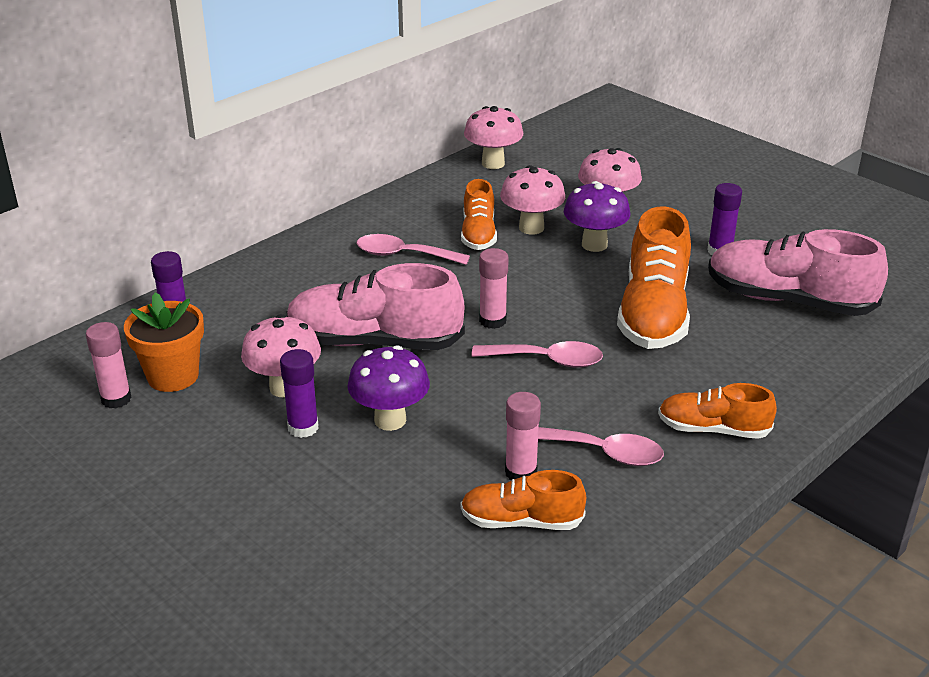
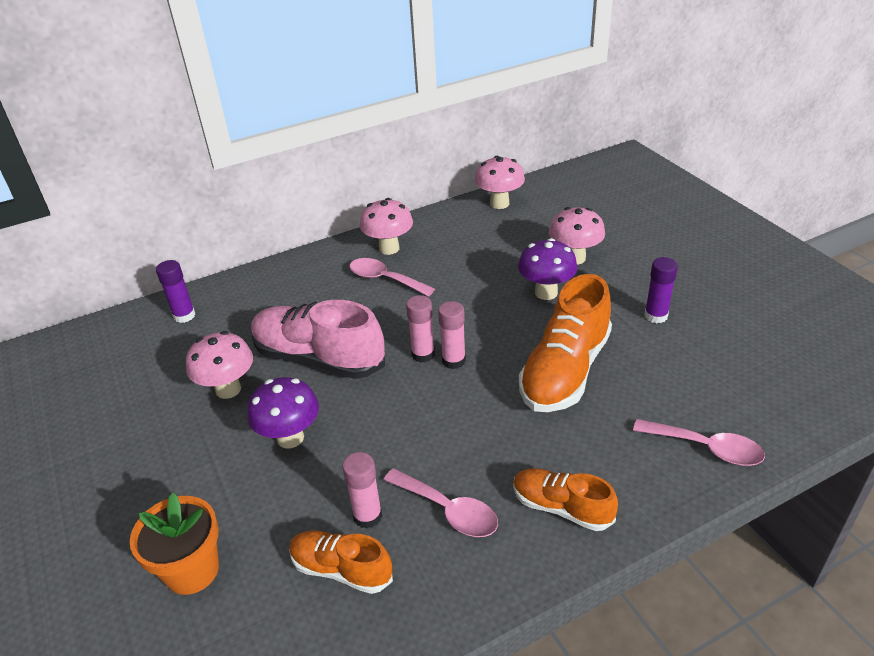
camera: 20 degrees right, 5 degrees up
pink glue stick [86,322,132,408] -> pink glue stick moved to [438,301,466,369]
orange flower pot [124,292,204,392] -> orange flower pot moved to [130,493,219,595]
purple glue stick [280,349,319,438] -> none
orange shoe [461,179,497,250] -> none
pink spoon [472,341,603,368] -> pink spoon moved to [633,419,765,466]
pink mushroom [500,165,565,235] -> pink mushroom moved to [360,198,413,255]
pink shoe [708,229,888,316] -> none

